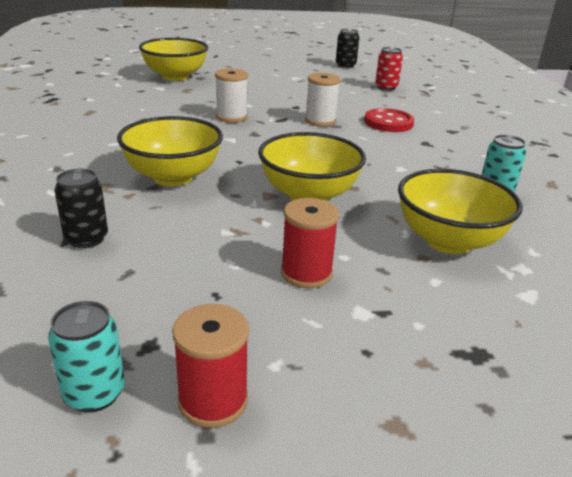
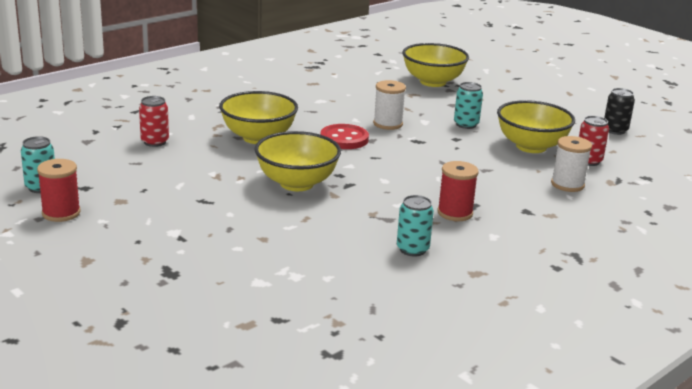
camera: 55 degrees right, 5 degrees down
black can [54,169,108,248] -> red can [139,96,169,147]
red spool [281,198,339,288] -> red spool moved to [437,161,479,221]
white spool [305,73,341,126] -> white spool moved to [551,136,592,192]
red button [364,108,414,132] -> red button moved to [321,124,369,149]
yellow bowl [398,169,523,254] -> yellow bowl moved to [497,100,575,153]
none -> turquoise can [454,82,483,129]

